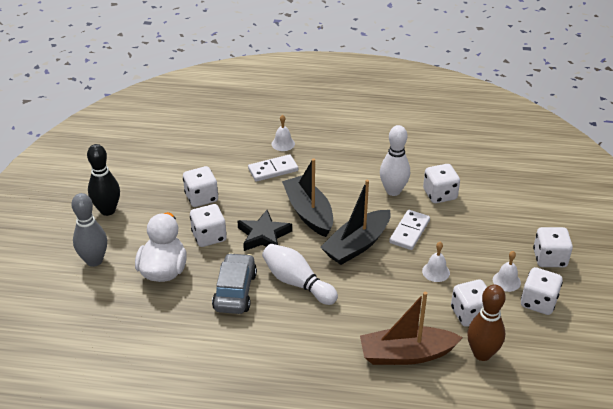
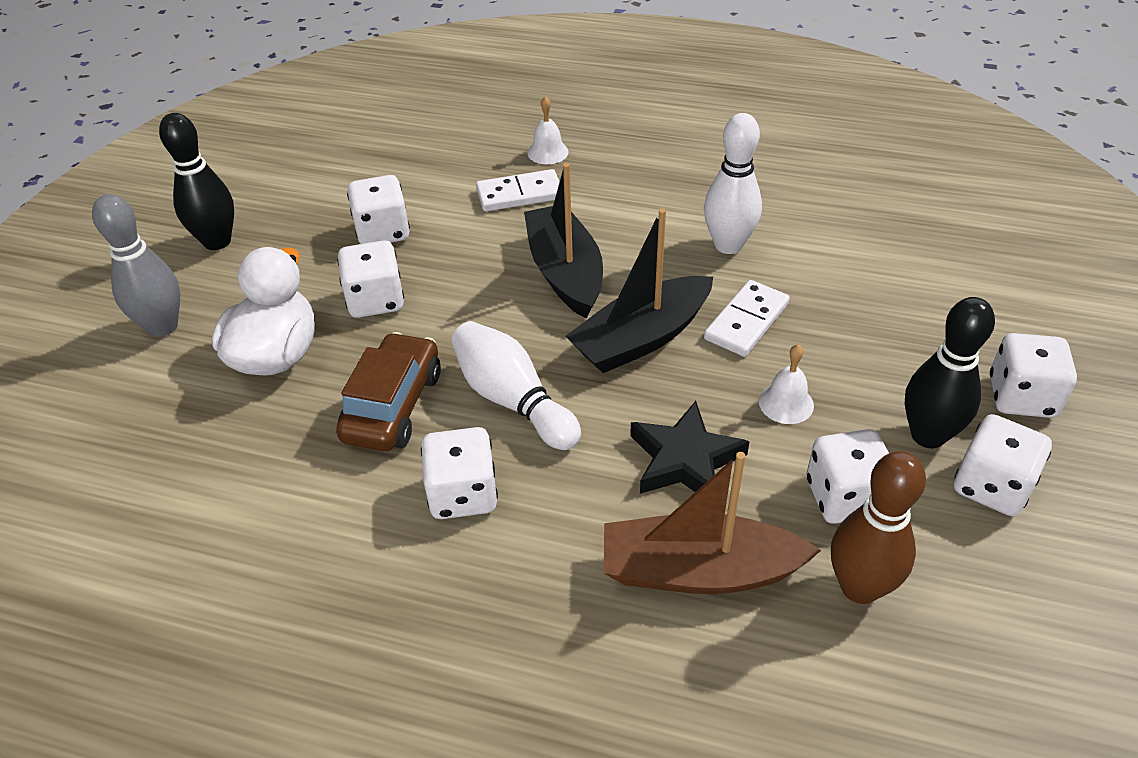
camera: 10 degrees right, 5 degrees up
grey car [212,253,257,314] -> brown car [336,332,441,451]
black star [237,210,292,251] -> black star moved to [630,401,750,494]
white dice [423,164,460,203] -> white dice moved to [421,427,498,519]
white bell [493,251,521,292] -> black bowling pin [905,297,995,448]

